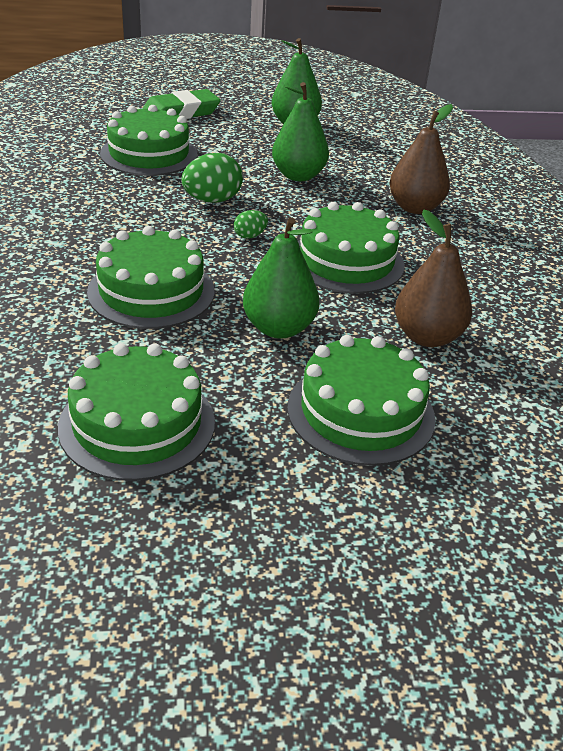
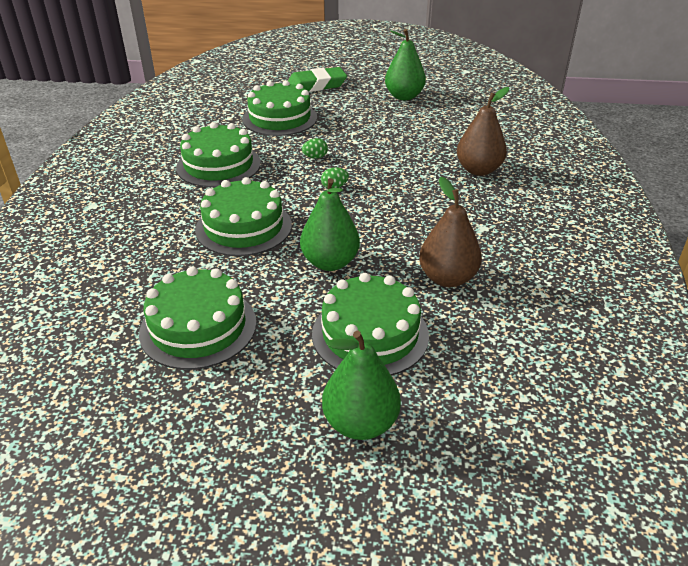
camera: 15 degrees right, 0 degrees up
green egg [181,153,243,203] -> green egg [302,138,328,159], size x0.53
green pear [272,82,329,181] -> green pear moved to [322,331,401,440]
green cake [298,202,405,294] -> green cake moved to [176,122,261,187]

